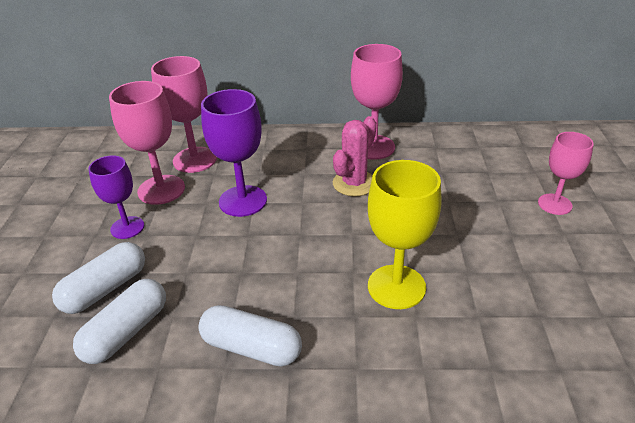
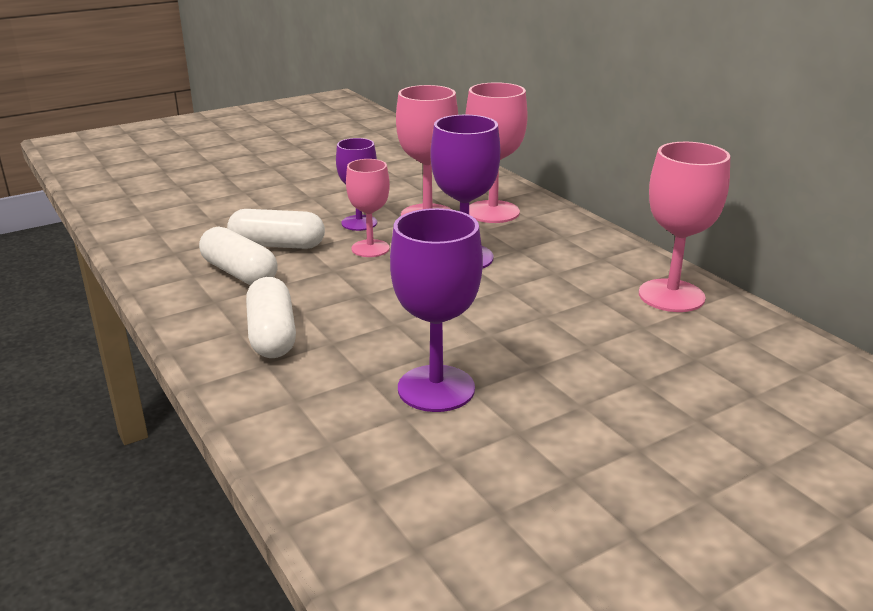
camera: 55 degrees right, 10 degrees down
white capsule [73,279,166,364] -> white capsule turned 45 degrees clockwise [199,227,278,285]
pink cactus [333,116,376,196] -> none
yellow goblet [368,160,441,309] -> purple goblet [390,208,483,412]
pink goblet [538,132,594,215] -> pink goblet moved to [346,159,390,257]

